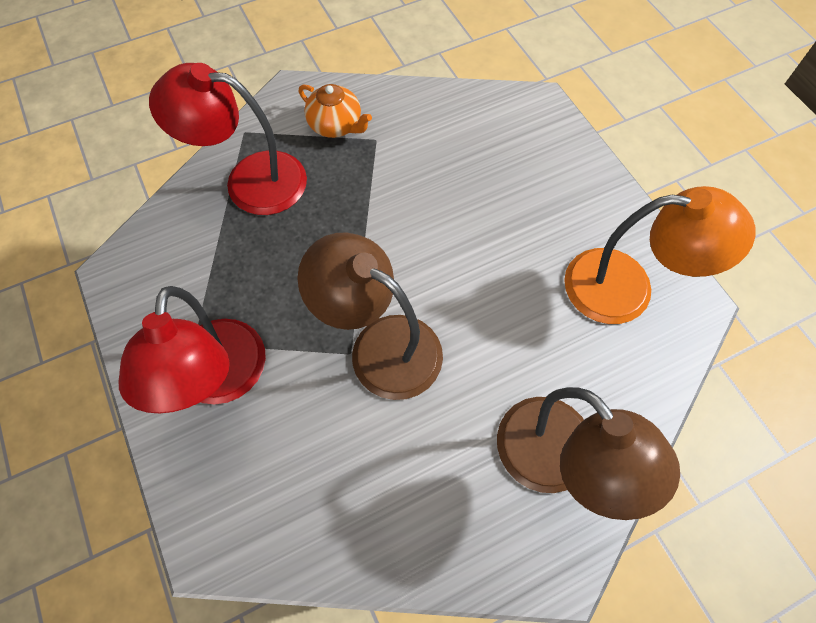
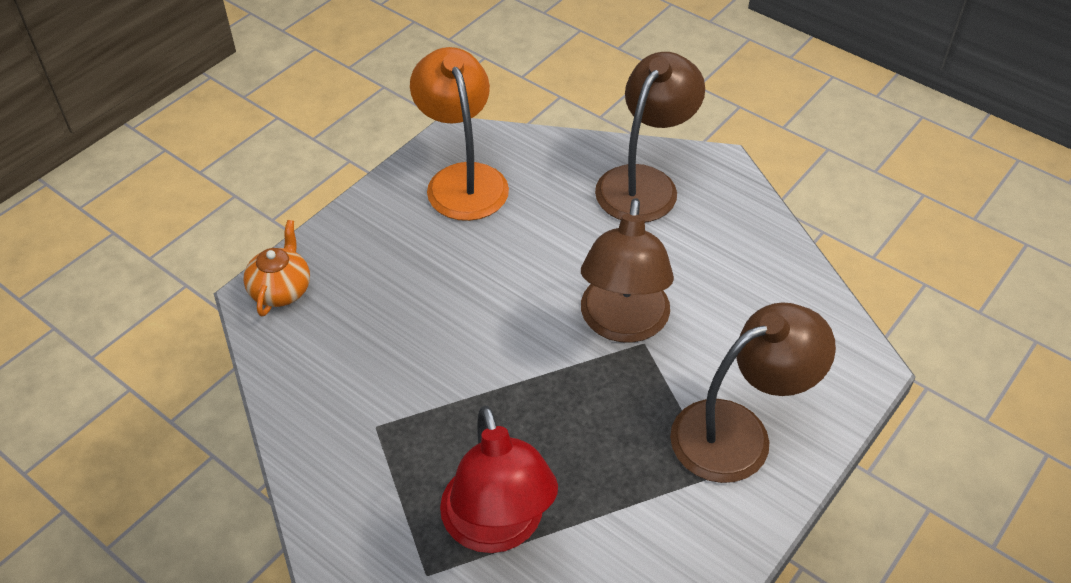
camera: 115 degrees left, 15 degrees down
red lamp [119,286,266,413] -> brown lamp [670,302,836,483]
orange teapot [299,84,372,138] -> orange teapot moved to [244,220,310,316]

